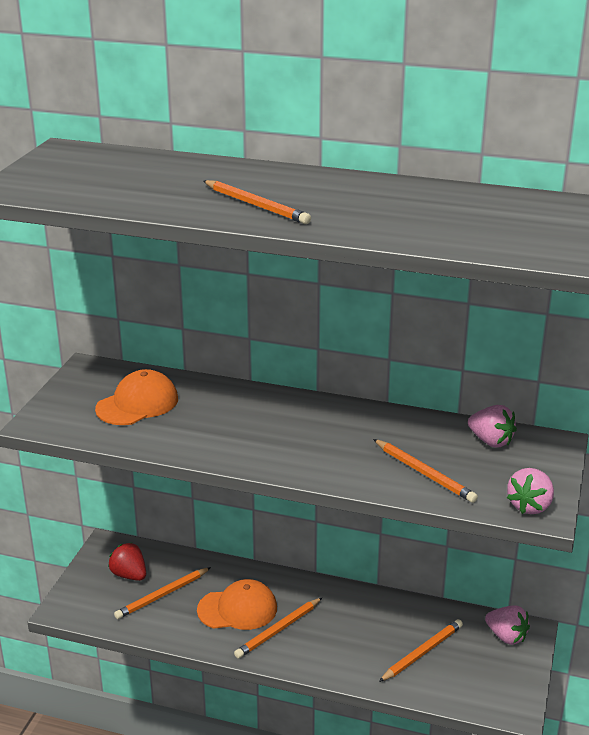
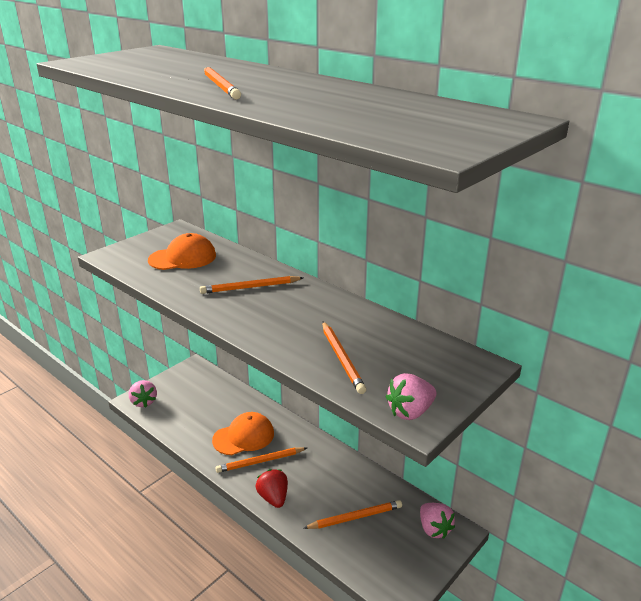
camera: 25 degrees right, 0 degrees up
red strawberry [108,543,146,581] -> red strawberry moved to [256,469,288,508]
orange pencil [114,567,211,619] -> orange pencil moved to [200,276,303,294]
orange cap [197,579,277,630] -> orange cap turned 45 degrees counterclockwise [212,412,274,455]
pink strawberry [468,405,517,448] -> pink strawberry moved to [129,380,157,408]

